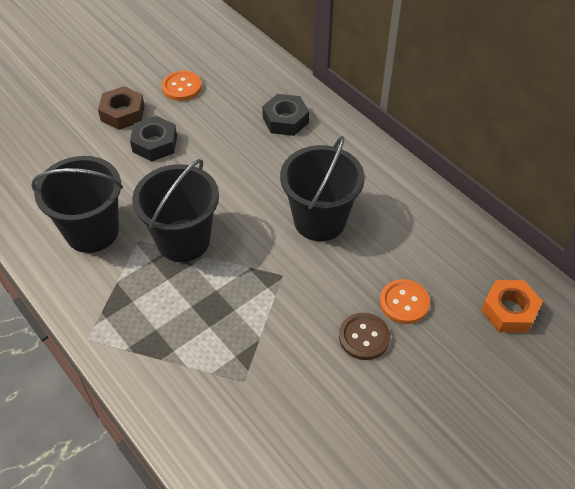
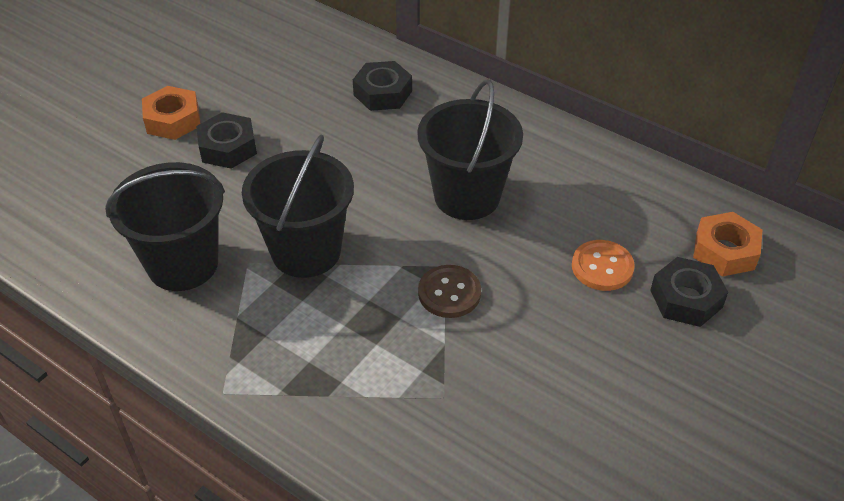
camera: 15 degrees left, 5 degrees down
brown nut [98,86,145,130] -> orange nut [142,86,200,140]
orange button [162,71,202,101] -> none
brown button [339,313,390,360] -> brown button moved to [418,265,481,318]
none -> black nut [650,257,728,327]

